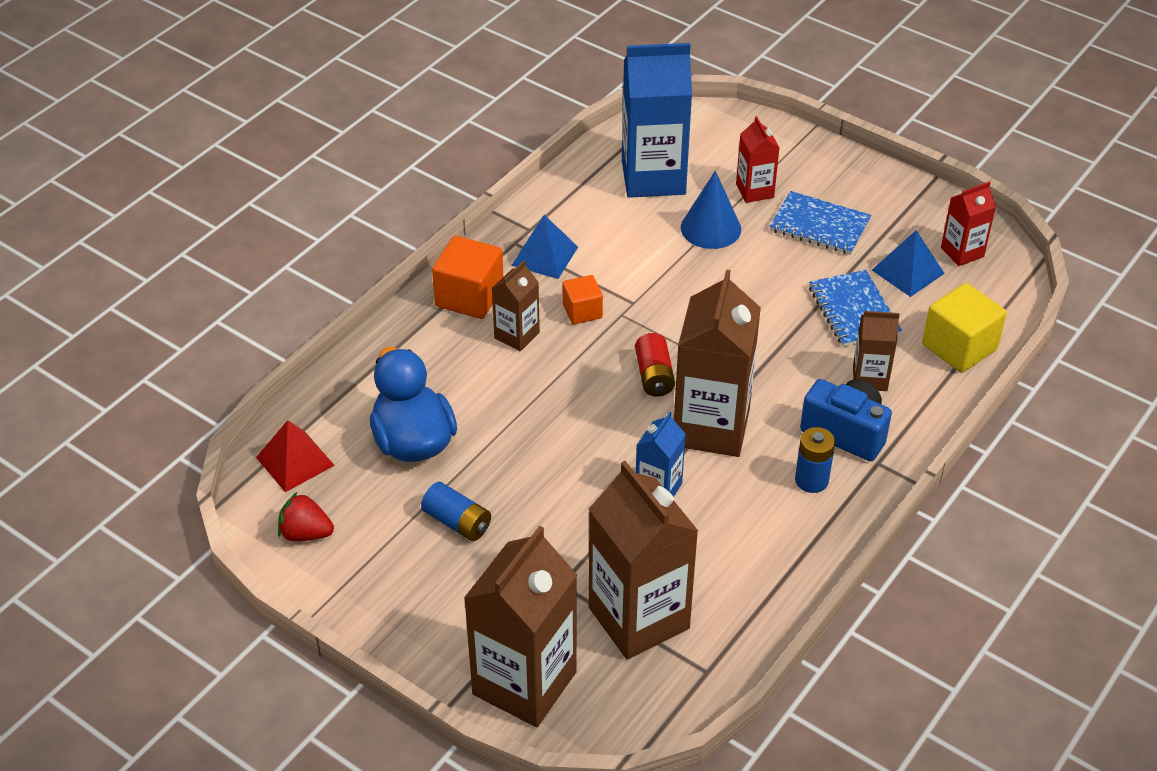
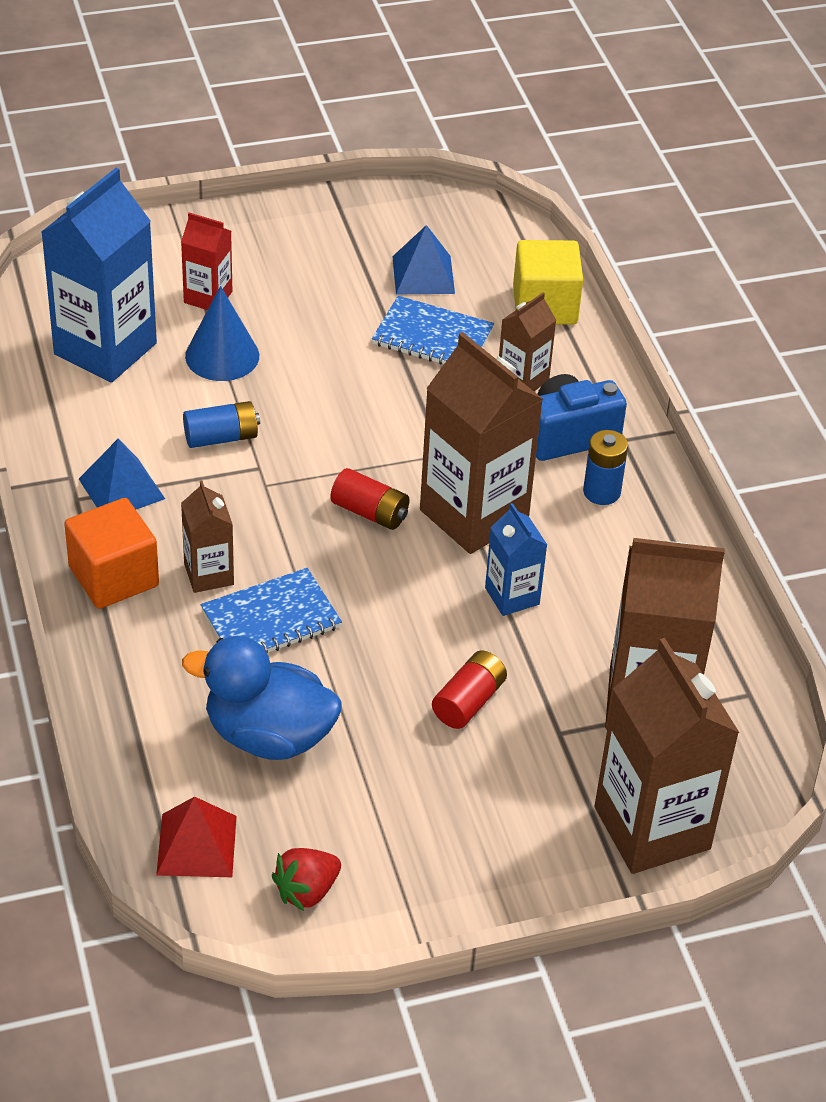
camera: 55 degrees left, 0 degrees up
blue battery [421,482,491,541] -> blue battery moved to [183,401,260,448]
orange cube [563,275,603,324] -> none
blue notebook [769,191,871,255] -> blue notebook moved to [201,568,342,653]
red carton [941,181,996,266] -> none
none -> red battery [432,650,507,729]

